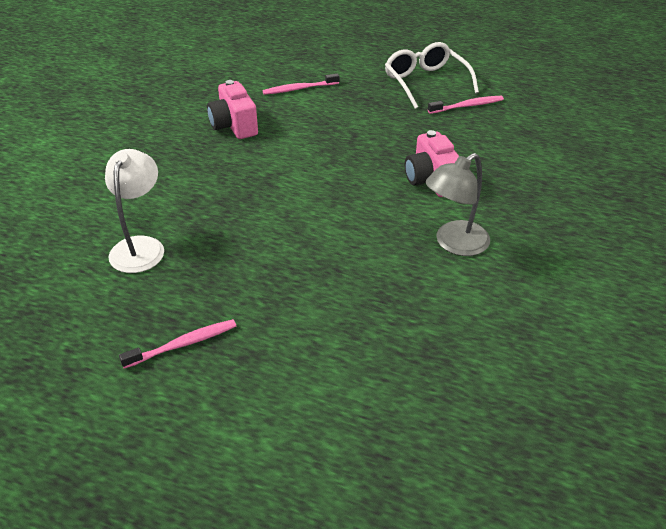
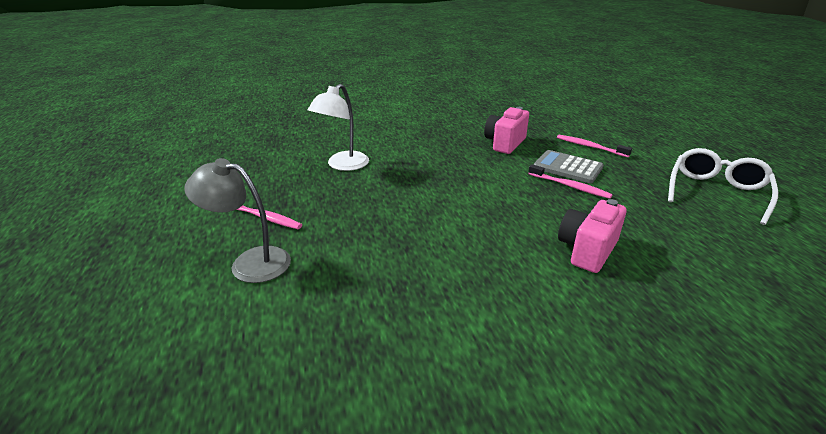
camera: 55 degrees right, 10 degrees down
white lamp [105,149,164,273] -> white lamp turned 150 degrees clockwise [308,84,369,171]
grey lamp [425,153,490,256] -> grey lamp moved to [184,158,291,283]
pink toothbrush [428,96,504,114] -> pink toothbrush moved to [528,164,613,199]
none -> grey calculator [534,150,604,183]

